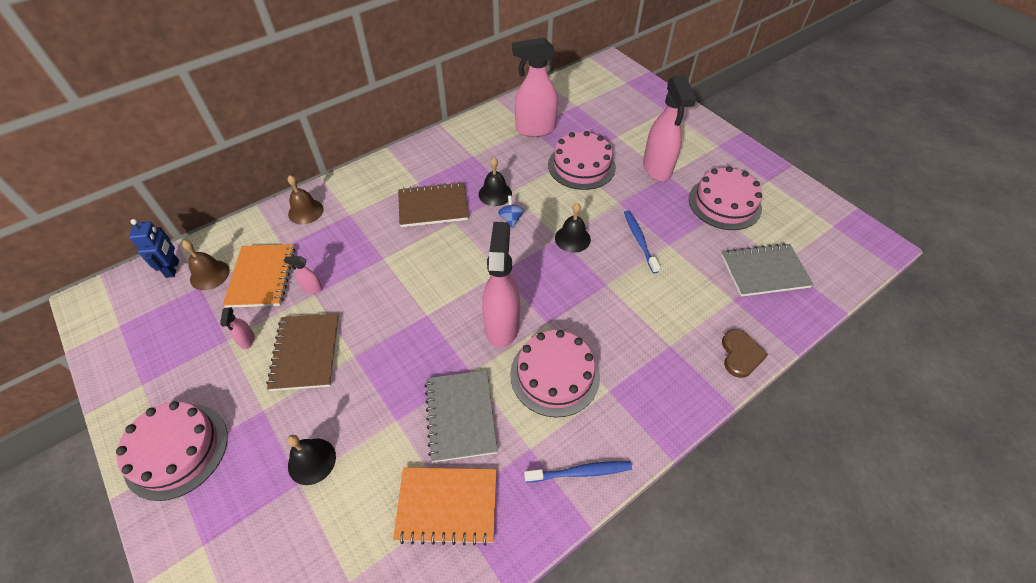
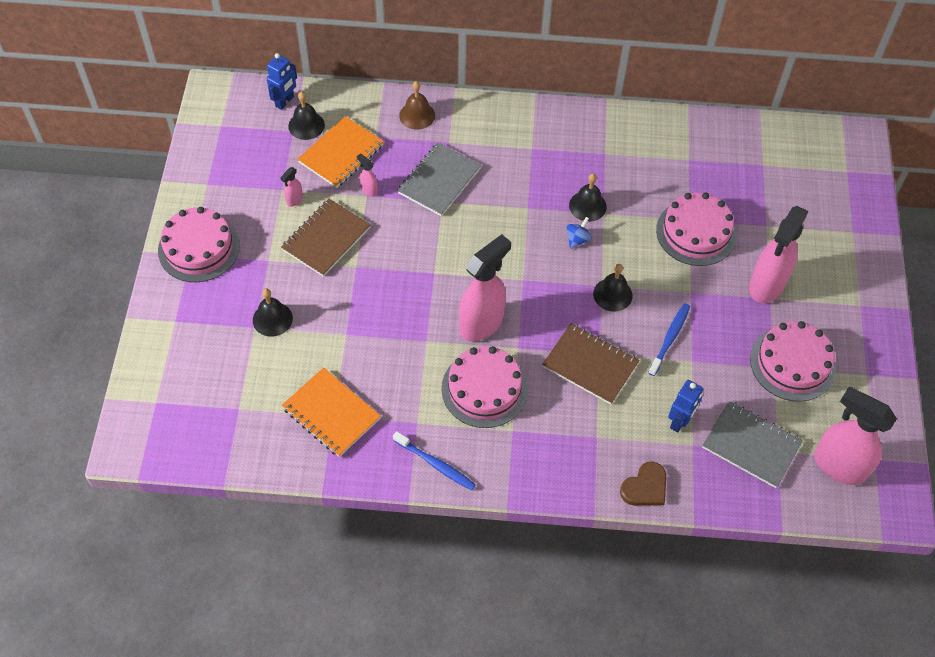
camera: 40 degrees right, 5 degrees up
brown bell [182,240,230,290] -> black bell [288,91,325,140]
brown notebook [398,182,469,227] -> brown notebook moved to [542,323,640,405]
grey notebook [425,370,498,462] -> grey notebook moved to [397,143,481,216]
pink spray bottle [512,37,558,137] -> pink spray bottle moved to [814,387,897,485]
none -> blue robot [668,380,703,433]

